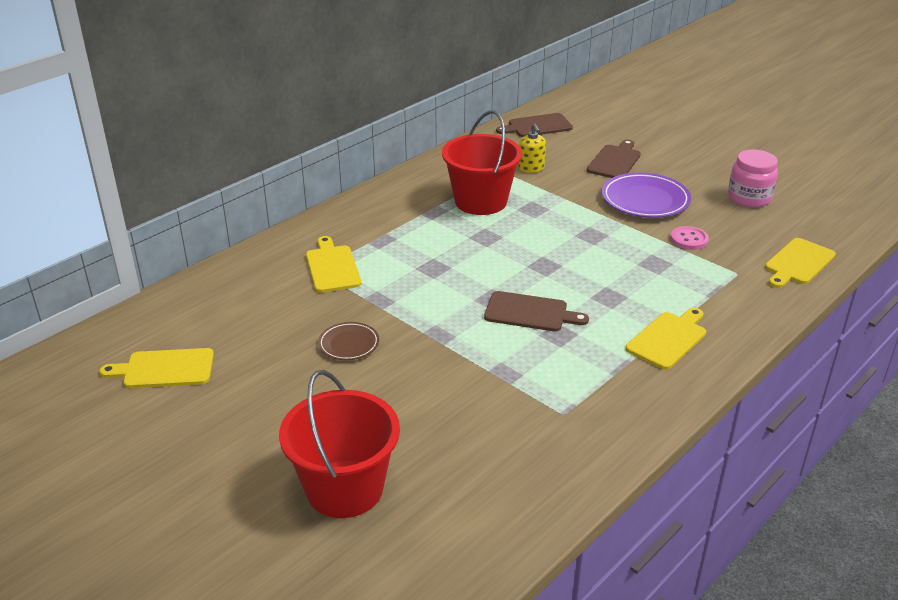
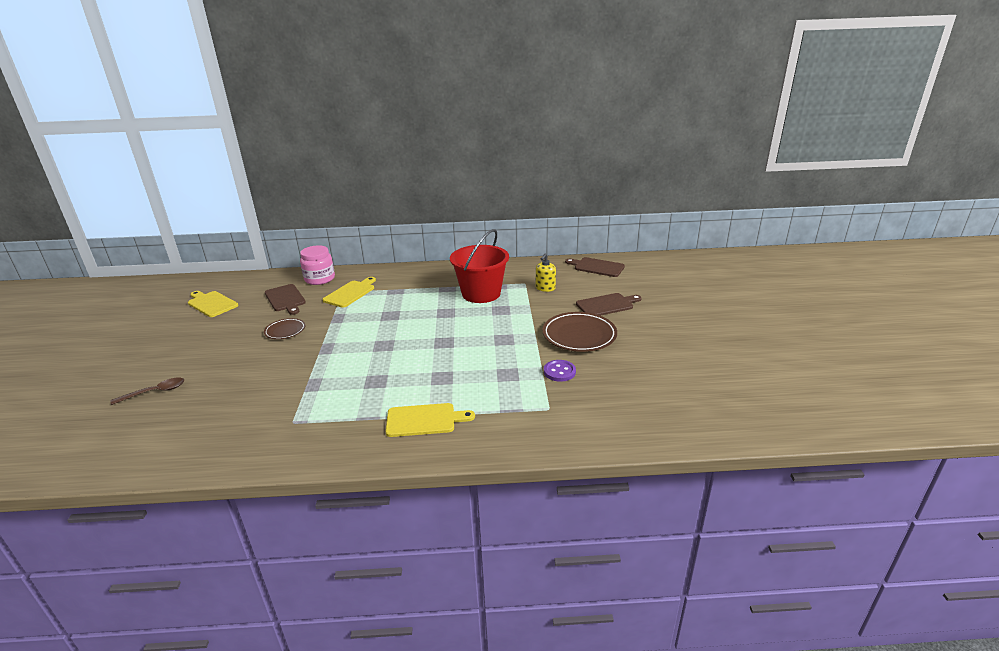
camera: 45 degrees right, 5 degrees down
red bucket [279,370,400,518] -> brown spoon [111,377,184,405]
brown cutting board [484,291,589,331] -> brown cutting board moved to [265,284,306,315]
purple plate [602,172,691,218] -> brown plate [543,312,617,352]
pink button [670,226,709,250] -> purple button [544,360,576,382]
pink jar [728,149,778,207] -> pink jar moved to [300,245,335,285]
yellow cutting board [765,238,836,288] -> none

